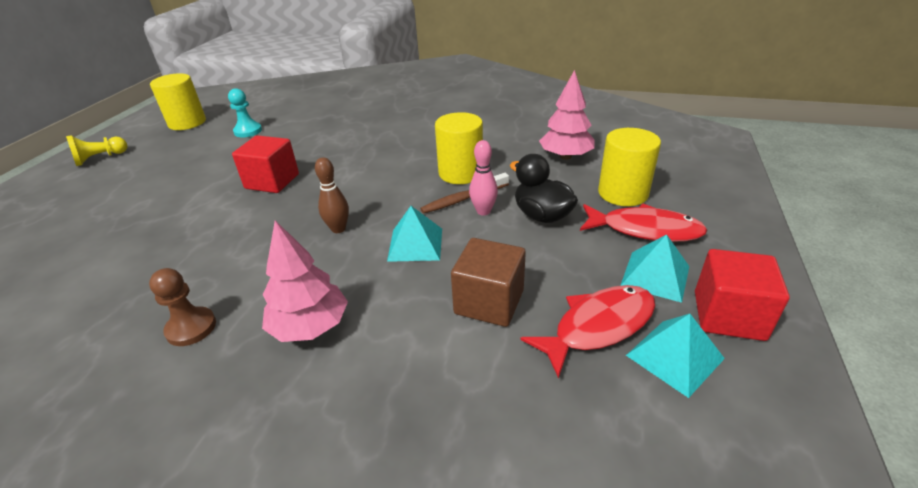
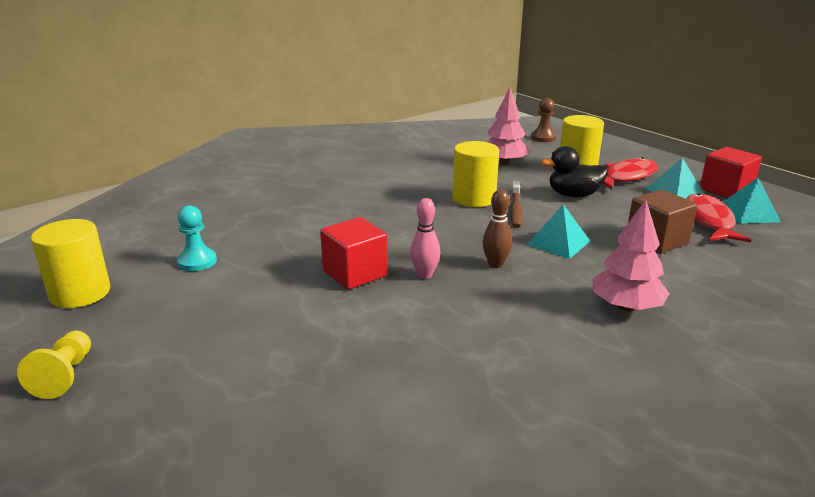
camera: 55 degrees left, 10 degrees down
brown pawn [149,268,216,346] -> brown pawn moved to [531,98,557,142]
pink bowling pin [469,140,498,216] -> pink bowling pin moved to [410,198,441,279]

